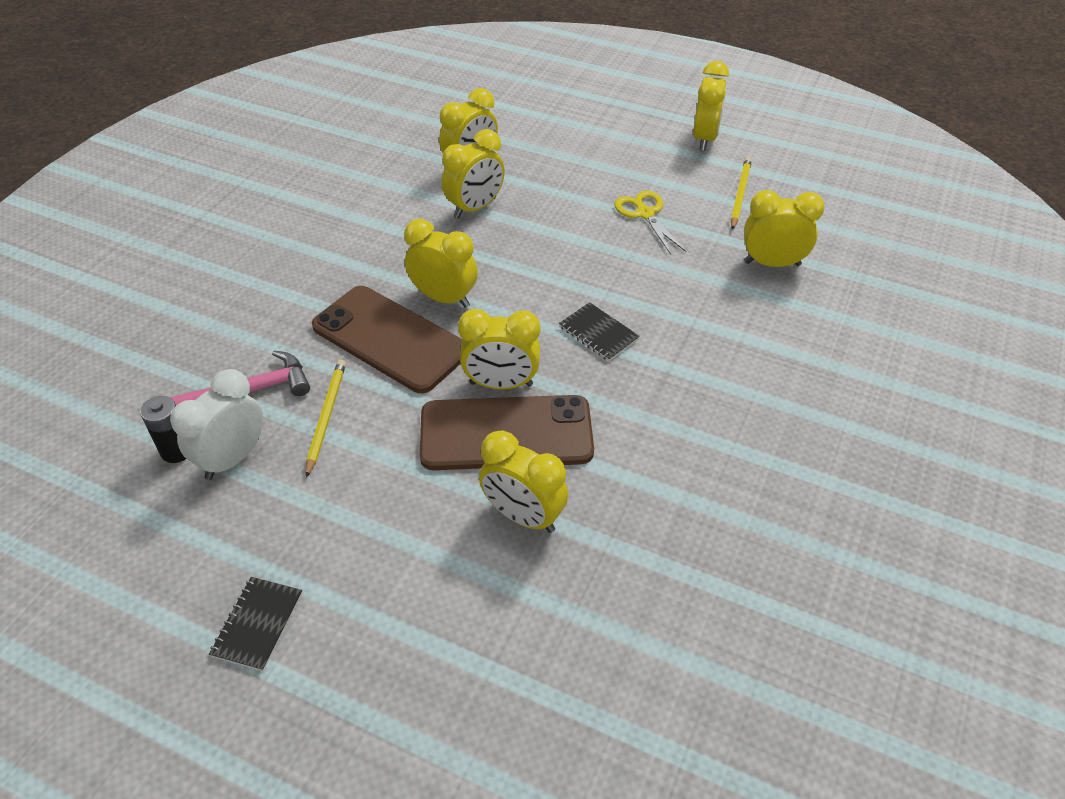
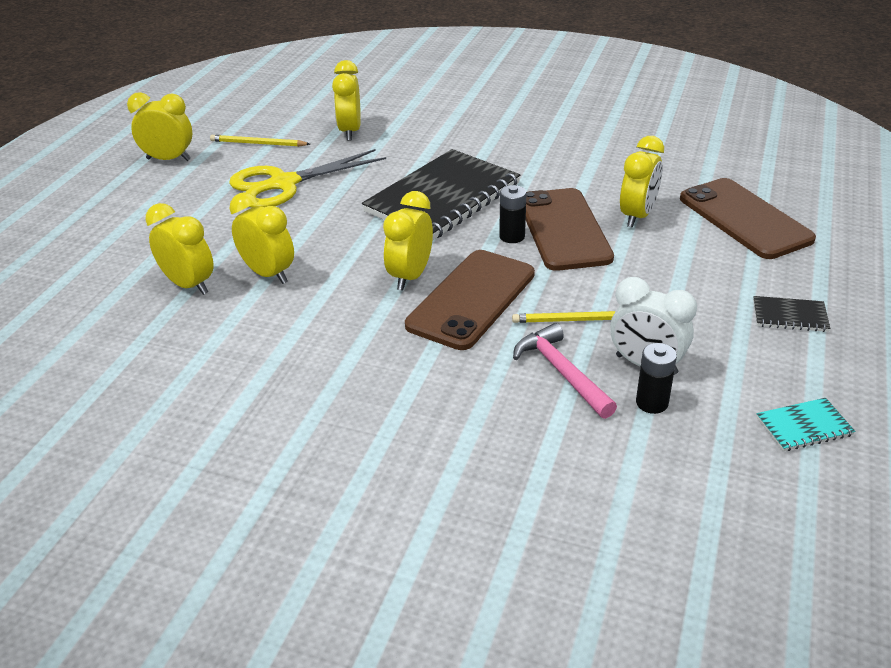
camera: 95 degrees left, 10 degrees down
yellow clock [458,309,541,389] -> black battery [499,185,527,243]
black notebook [559,302,640,361] -> black notebook [362,149,520,241], size x2.44
yellow scissors [614,191,686,254] -> yellow scissors [229,149,386,208], size x1.71
none -> brown phone [680,178,816,259]
none -> turquoise notebook [756,398,855,451]

